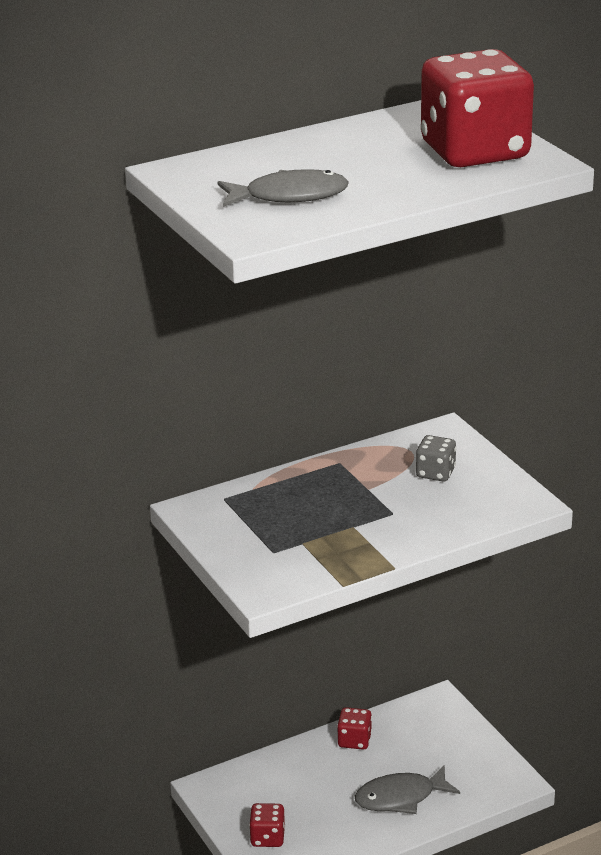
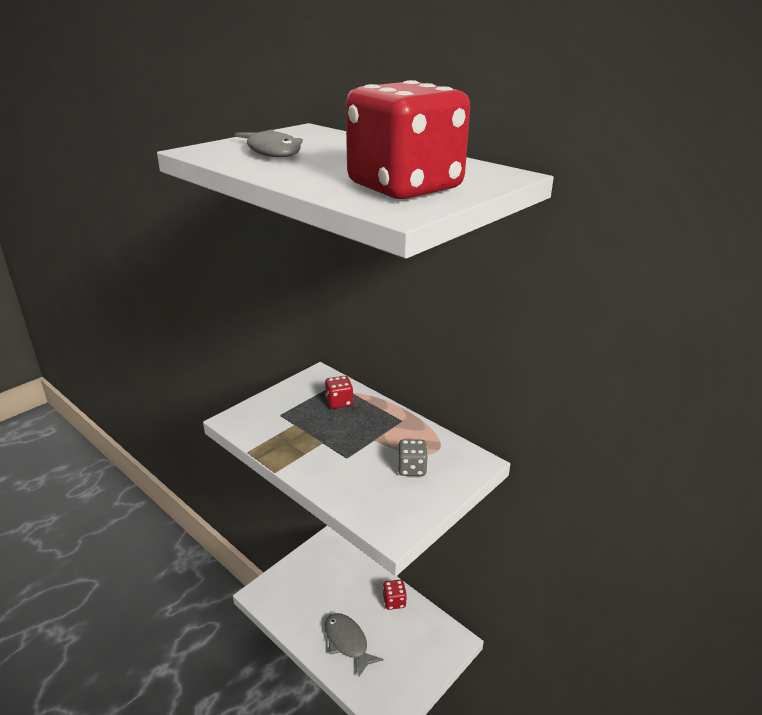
camera: 70 degrees right, 0 degrees up
red dice [249,803,285,847] -> red dice moved to [325,376,353,409]

